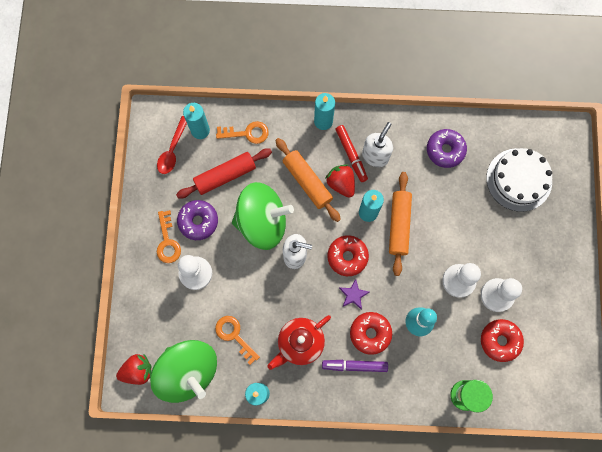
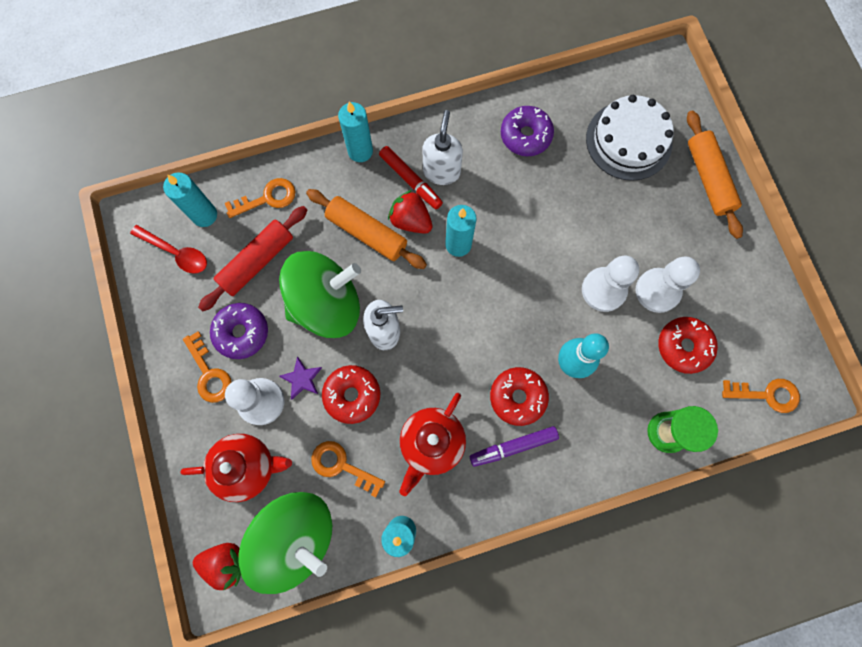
camera: 20 degrees left, 0 degrees up
red strawberry [116,354,152,385] -> red strawberry turned 45 degrees clockwise [193,543,241,590]
red spoon [157,116,187,174] -> red spoon turned 60 degrees counterclockwise [130,225,207,274]
red donut [327,235,369,276] -> red donut moved to [322,365,380,424]
purple star [339,279,369,310] -> purple star moved to [279,356,322,400]
orange rolling pin [389,172,412,276] -> orange rolling pin moved to [687,110,743,239]
none -> red teapot [181,434,292,502]
none -> orange key [722,379,800,413]

